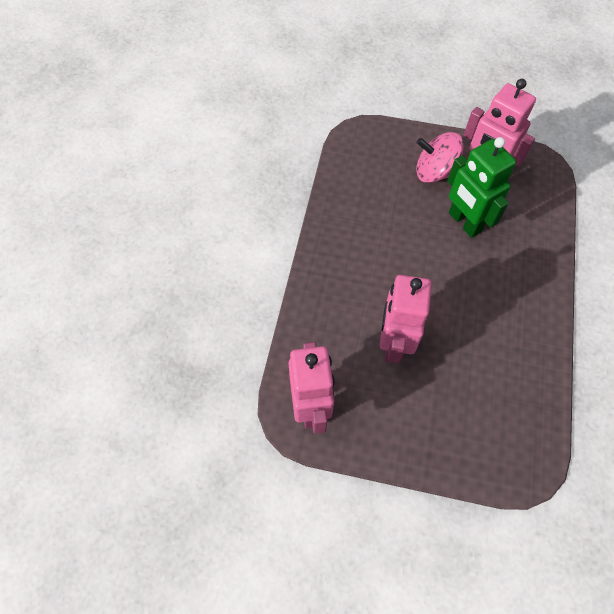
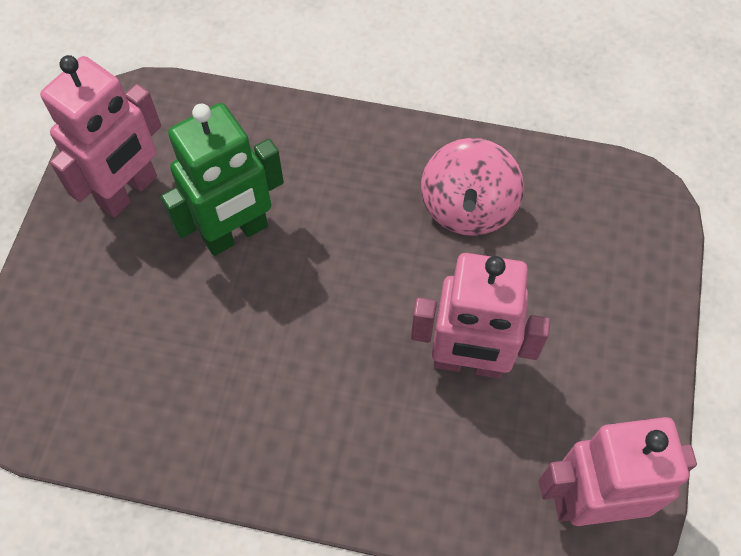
camera: 90 degrees left, 0 degrees up
pink spinning top [416,132,464,183] -> pink spinning top moved to [421,138,524,236]

